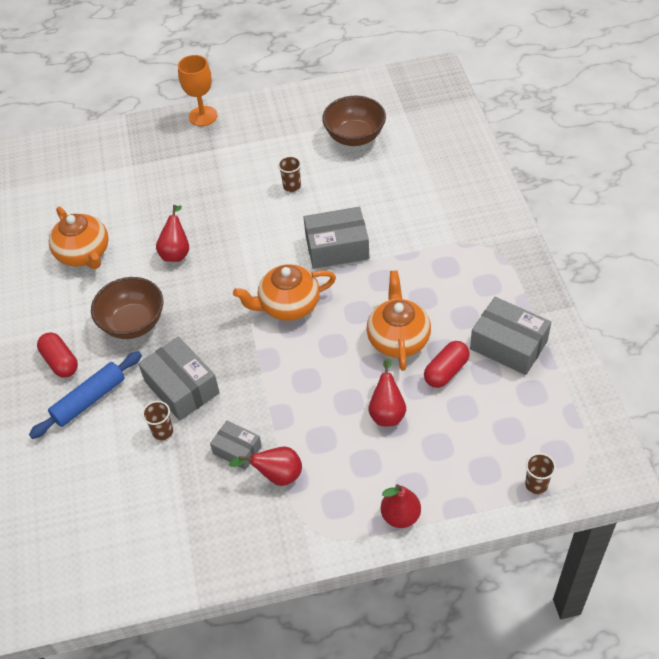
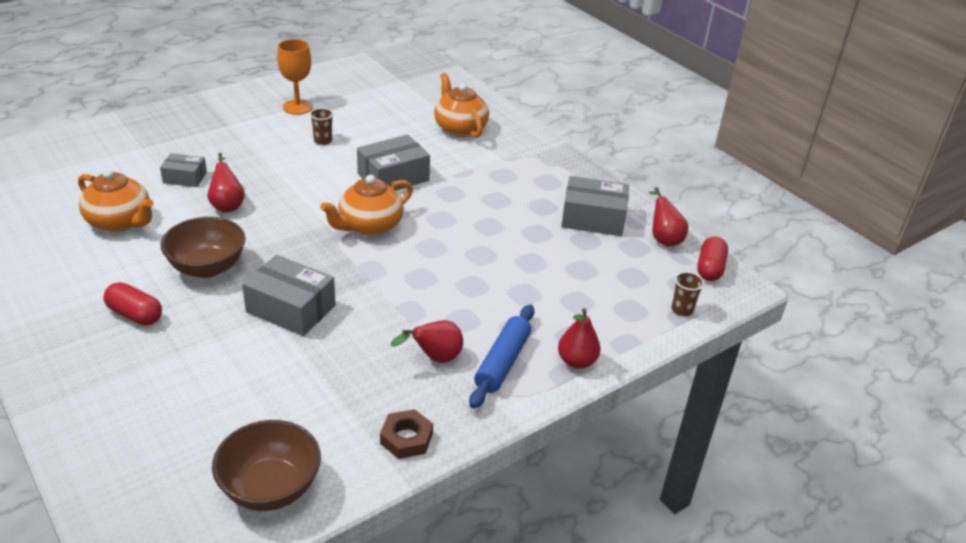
camera: 30 degrees left, 15 degrees down
blue rolling pin [29,351,142,439] -> blue rolling pin moved to [469,304,534,409]
brown cup [142,401,173,440] -> none
orange goblet [178,55,217,126] -> orange goblet moved to [277,39,313,115]
grey box [210,421,262,470] -> grey box moved to [160,153,207,187]
brown bowl [322,96,386,146] -> brown bowl moved to [212,420,321,511]
orange teapot [366,271,431,371] -> orange teapot moved to [434,73,489,138]
red pear [368,359,406,426] -> red pear moved to [649,187,688,247]
red capsule [424,341,470,388] -> red capsule moved to [697,236,728,281]
none -> brown nut [380,409,433,459]

